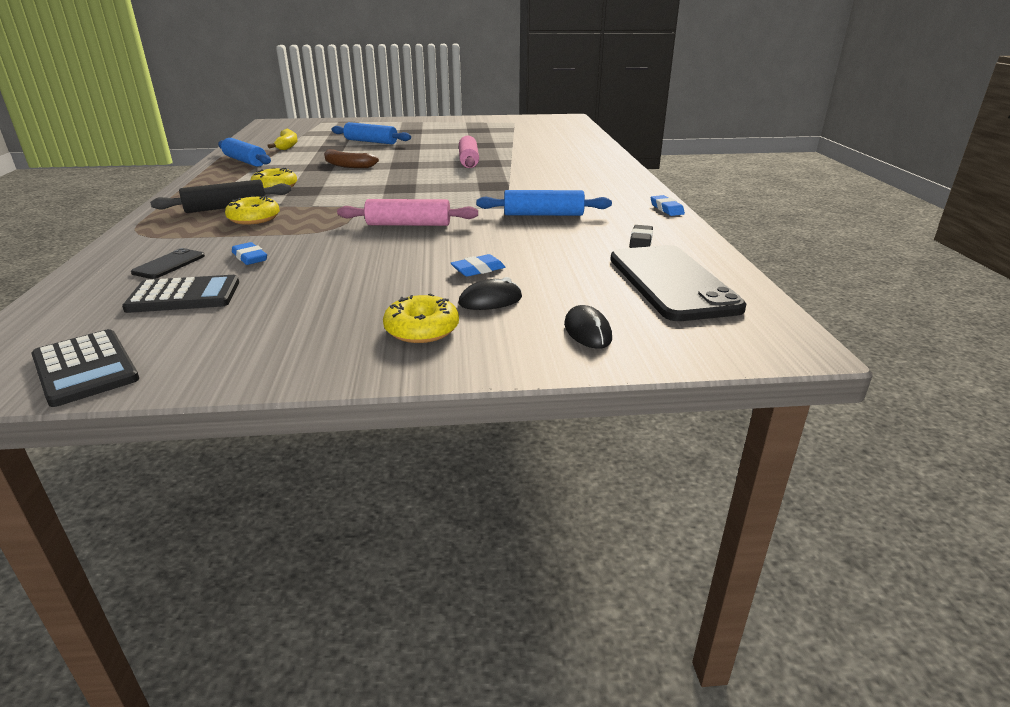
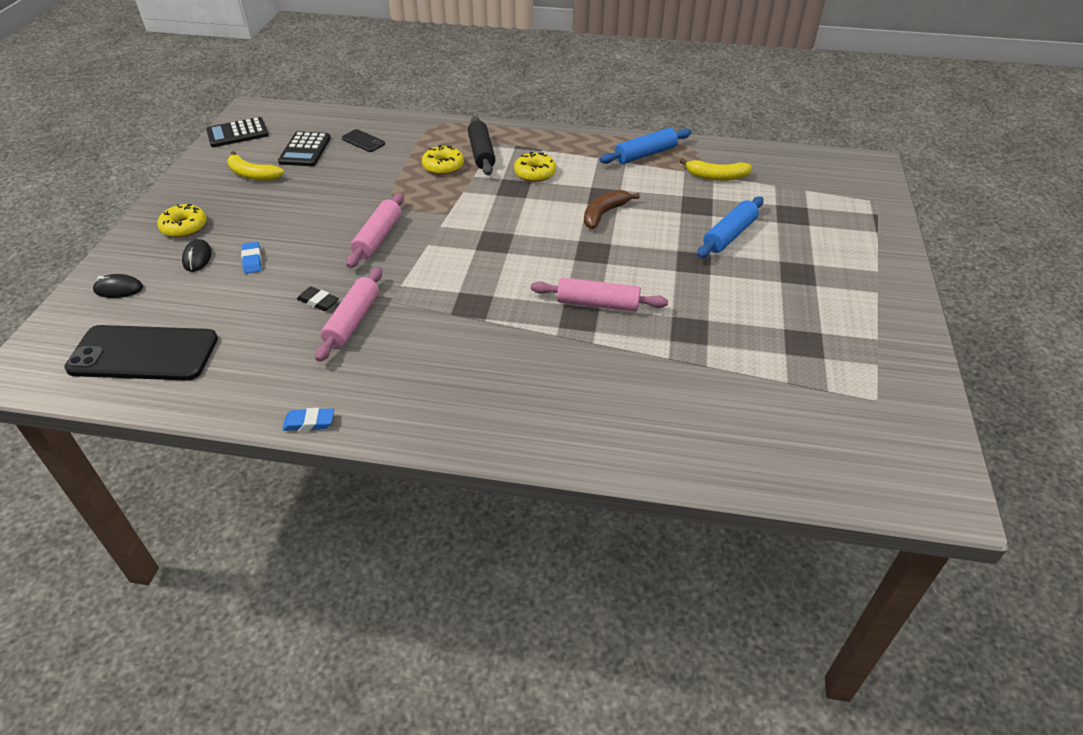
camera: 105 degrees right, 15 degrees up
blue eraser [232,242,267,265] -> none
blue rolling pin [476,190,612,216] -> pink rolling pin [315,267,382,362]
black eraser [629,225,653,248] -> black eraser moved to [297,287,339,311]
none -> yellow banana [227,151,284,181]

